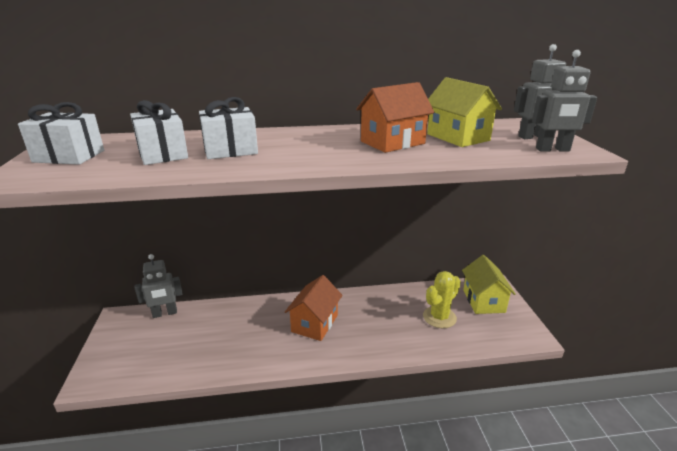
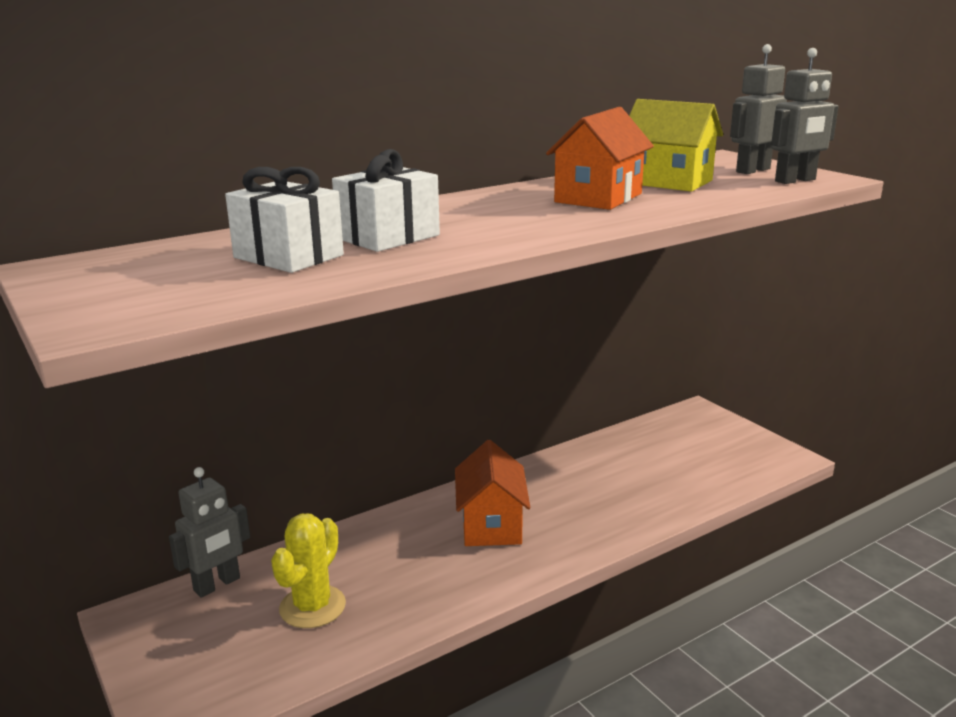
camera: 25 degrees left, 5 degrees down
white gift [18,102,104,165] -> none
yellow cactus [423,271,461,328] -> yellow cactus moved to [271,514,346,628]
yellow house [462,255,516,314] -> none

